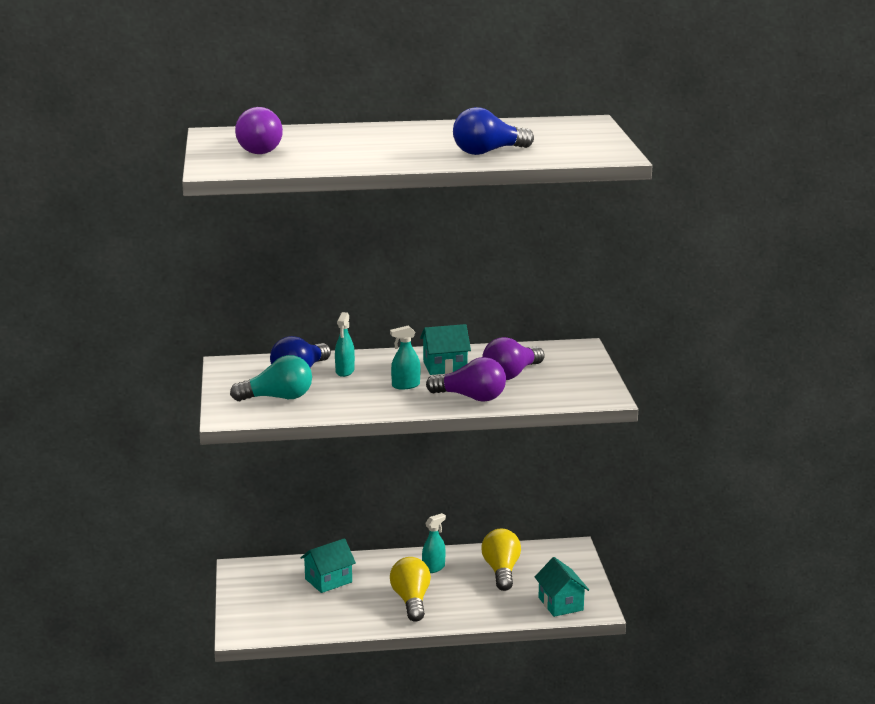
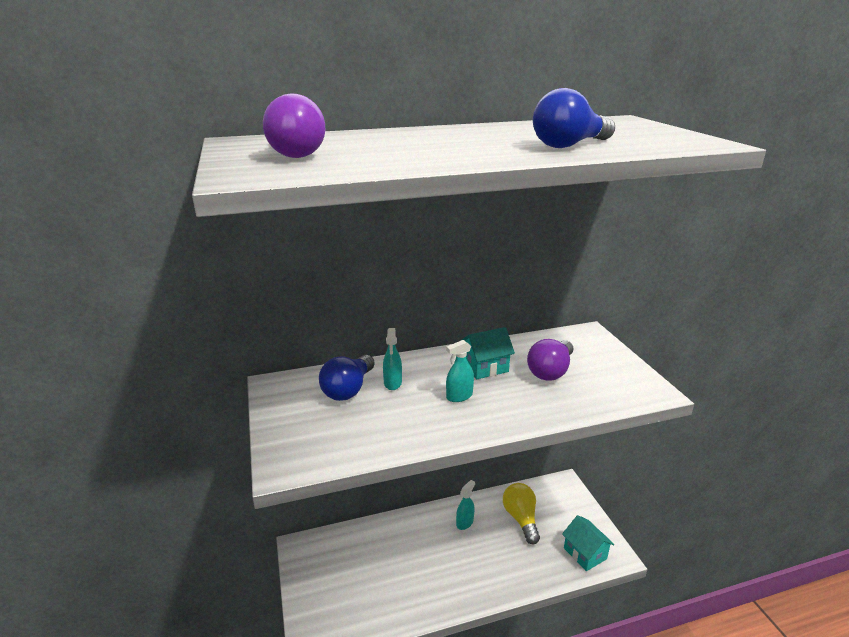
camera: 10 degrees left, 5 degrees up
turquoise light bulb [230,355,312,401] -> none
turquoise house [300,538,356,593] -> none
yellow light bulb [390,557,431,622] -> none
purple light bulb [426,357,506,402] -> none

